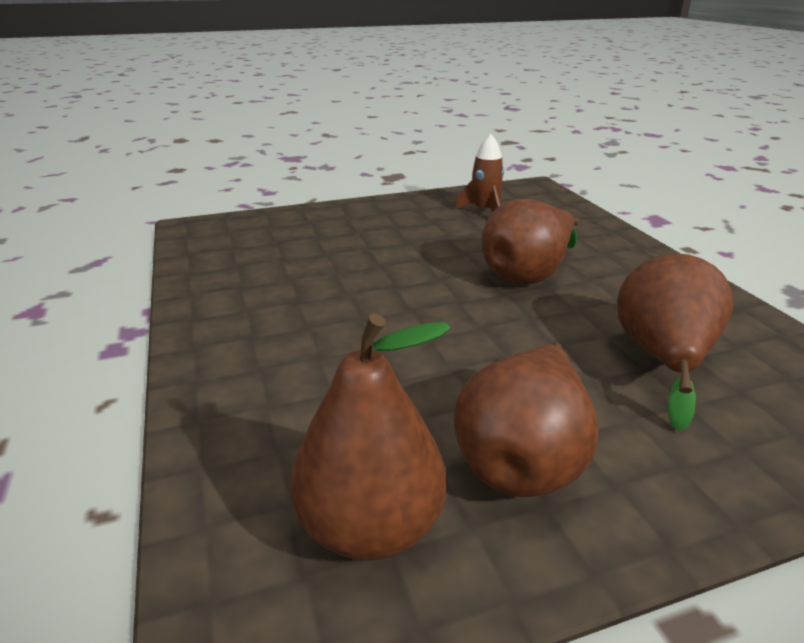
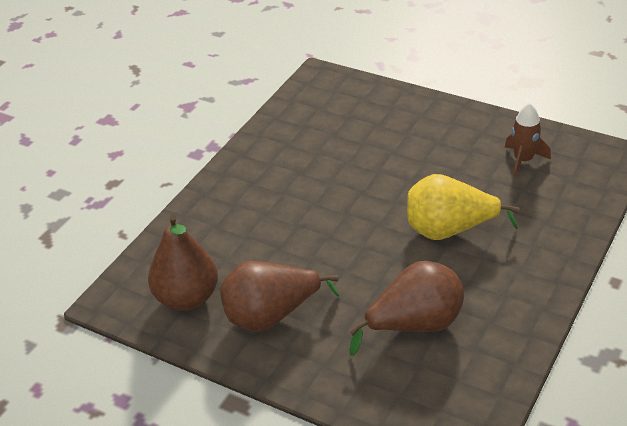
camera: 50 degrees right, 10 degrees up
brown pear [482,198,580,284] -> yellow pear [407,174,520,240]

